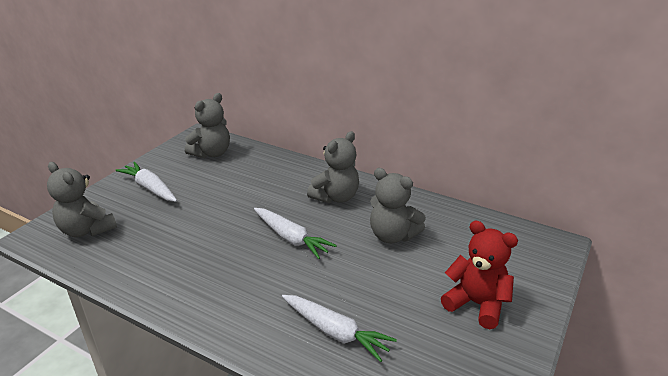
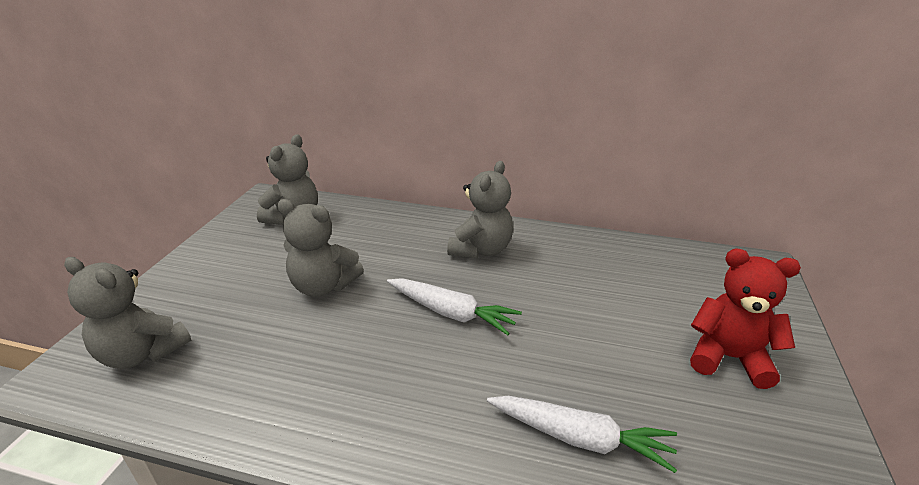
camera: 15 degrees left, 0 degrees up
white carrot [116,162,177,202] -> none
grey teddy bear [370,168,426,243] -> grey teddy bear moved to [277,199,364,297]

